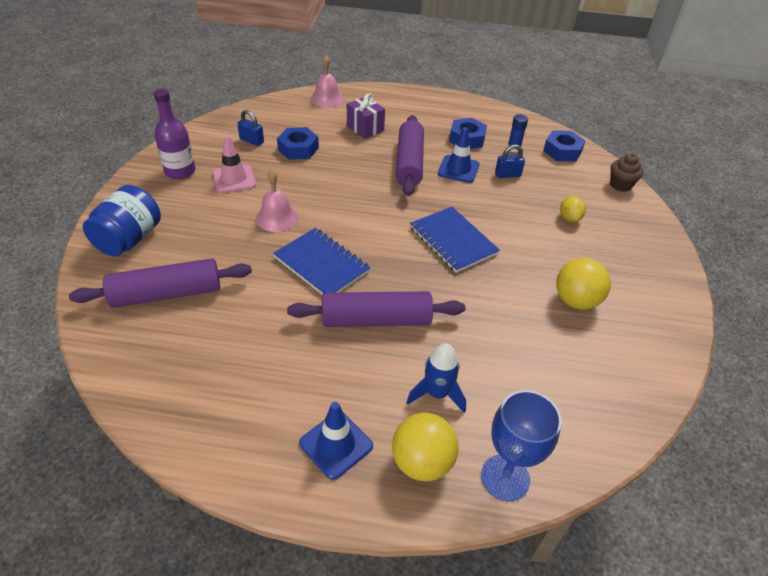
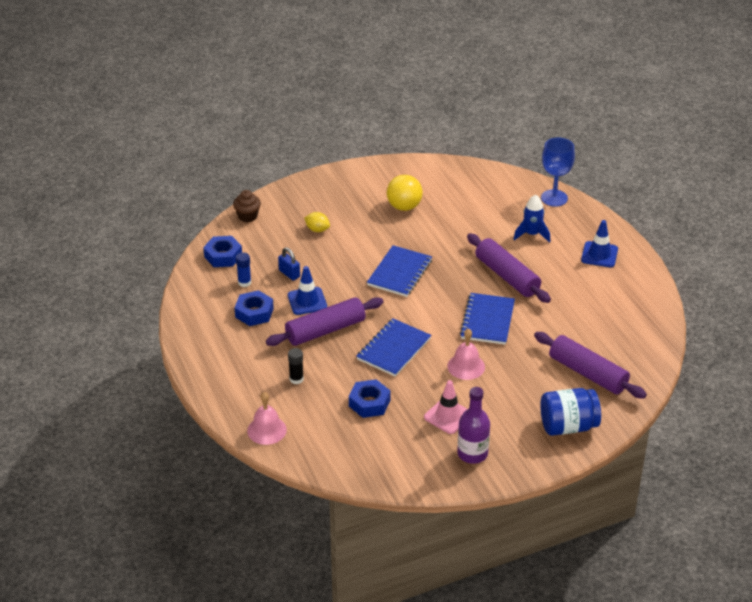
camera: 120 degrees left, 5 degrees down
blue padlock [237,110,264,146] -> none
purple gift [347,93,385,139] -> black glue stick [288,348,304,384]
yellow ball [392,413,458,481] -> none
yellow lemon [560,196,586,222] -> yellow lemon turned 60 degrees clockwise [304,212,330,232]
none -> blue notebook [356,318,431,377]

